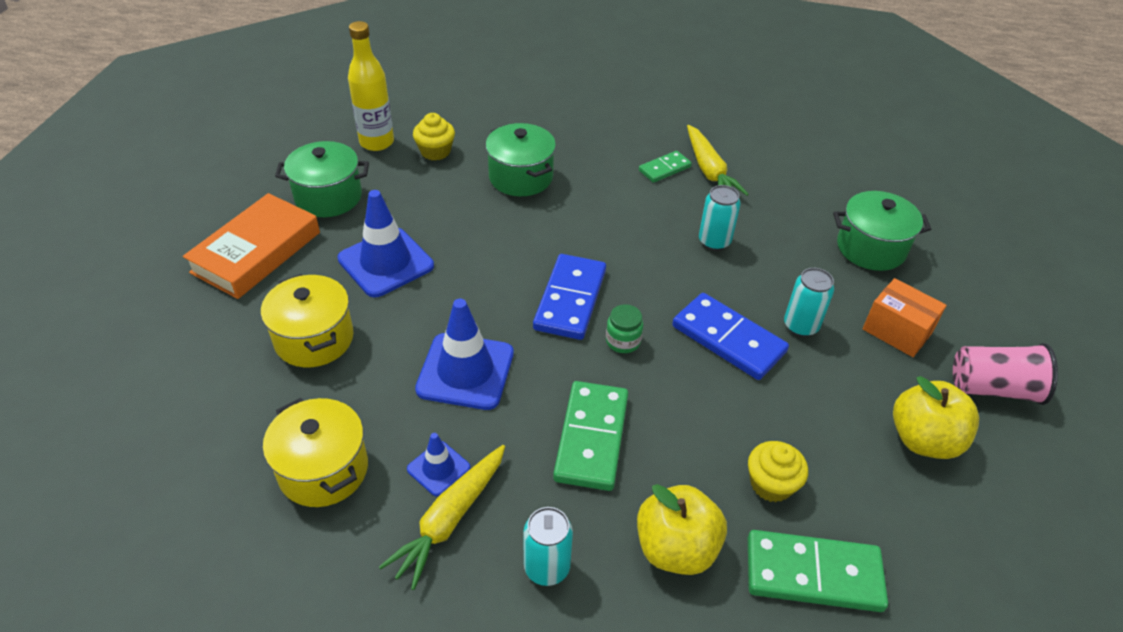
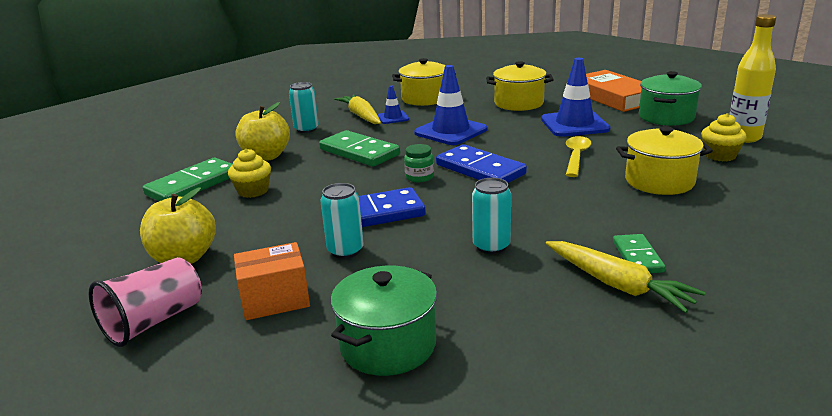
camera: 125 degrees right, 20 degrees down
green pot [485,123,556,196] -> yellow pot [616,126,713,195]
yellow carrot [687,125,749,196] -> yellow carrot turned 150 degrees counterclockwise [546,241,705,313]
none -> yellow spoon [566,136,592,177]

